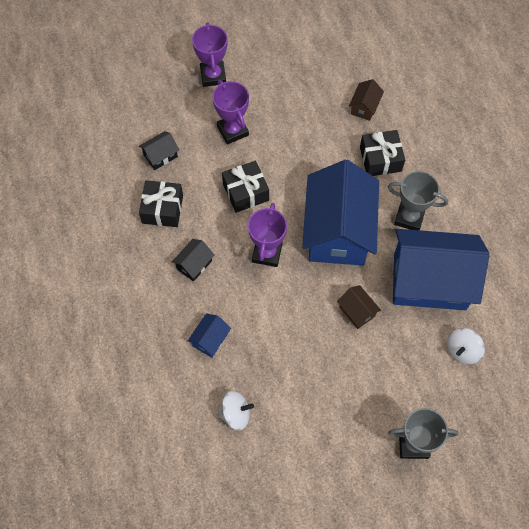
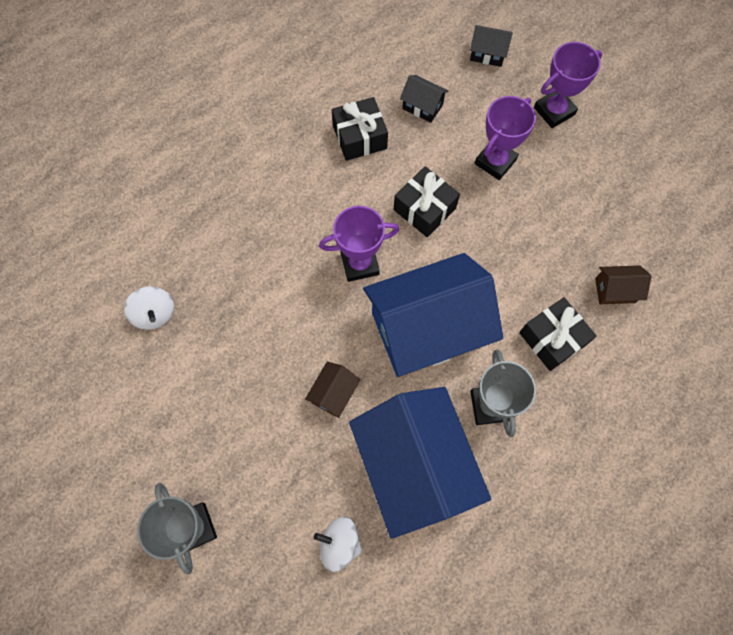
camera: 65 degrees right, 5 degrees up
black house [172,239,215,282] -> black house moved to [470,25,513,67]
blue house [188,313,231,358] -> none

